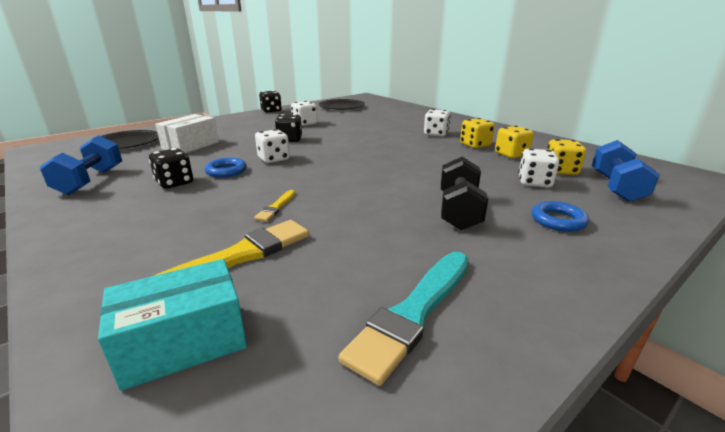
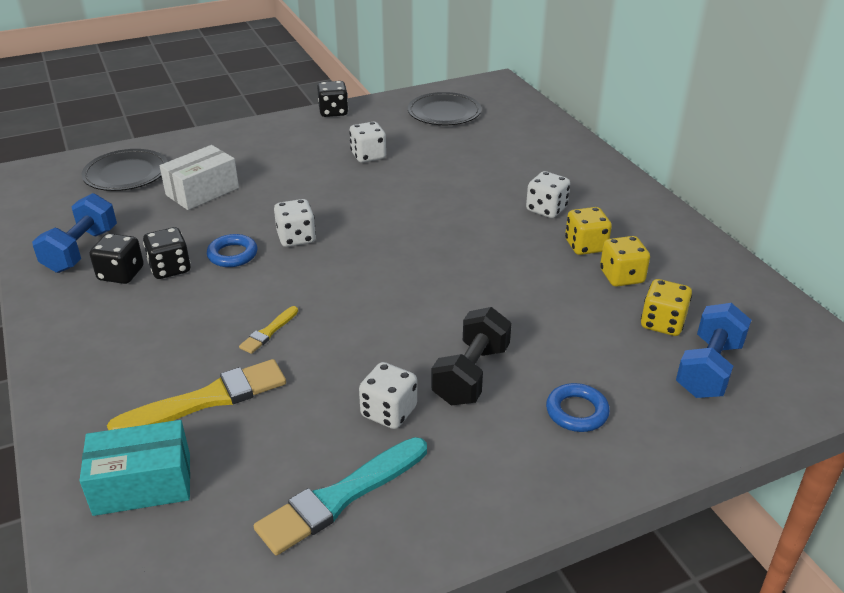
camera: 15 degrees right, 10 degrees up
black dice [275,114,302,142] -> black dice moved to [90,233,144,284]
white dice [518,148,559,188] -> white dice moved to [359,362,417,429]

